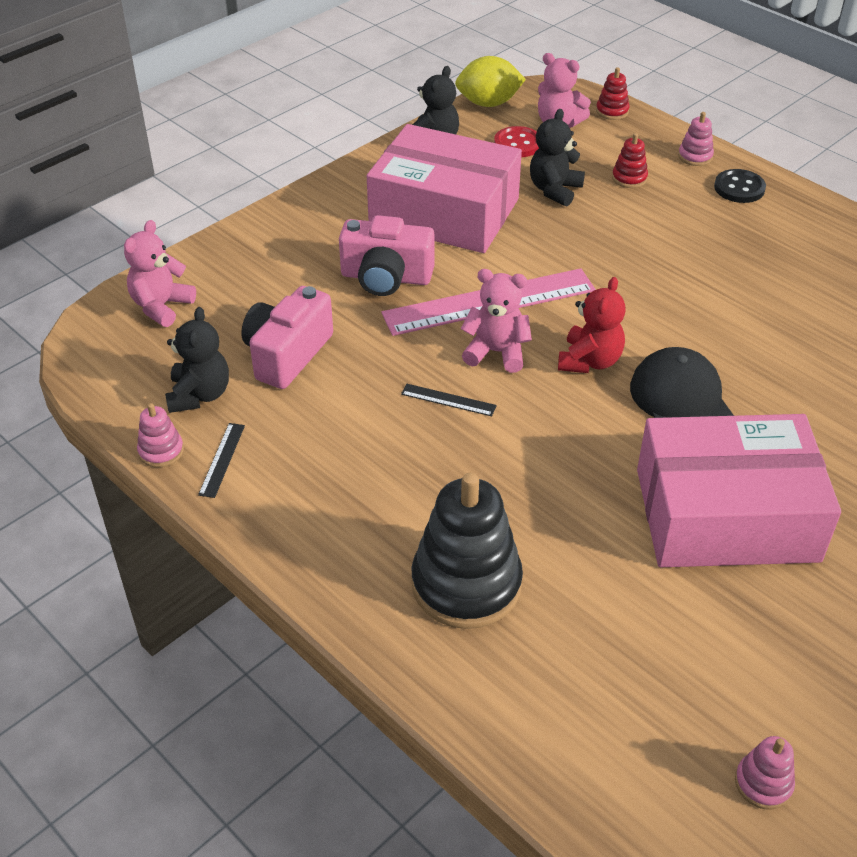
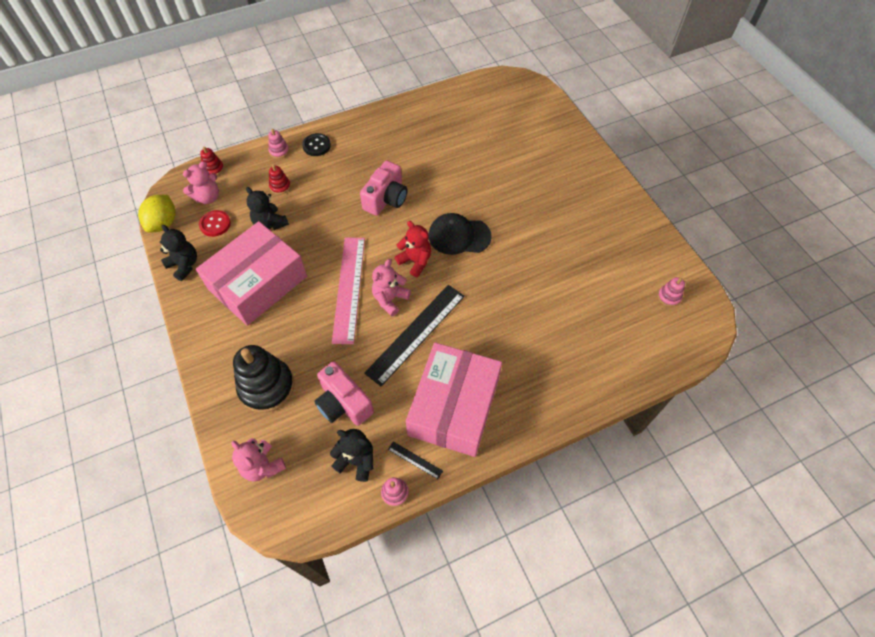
camera: 70 degrees left, 15 degrees up
pink camera [339,215,435,296] -> pink camera moved to [360,161,408,216]
black ruler [401,384,497,416] -> black ruler [364,285,465,386], size x2.46
black stacking toy [412,473,523,629] -> black stacking toy moved to [233,345,295,413]
pink box [637,414,841,567] -> pink box moved to [406,342,502,457]

